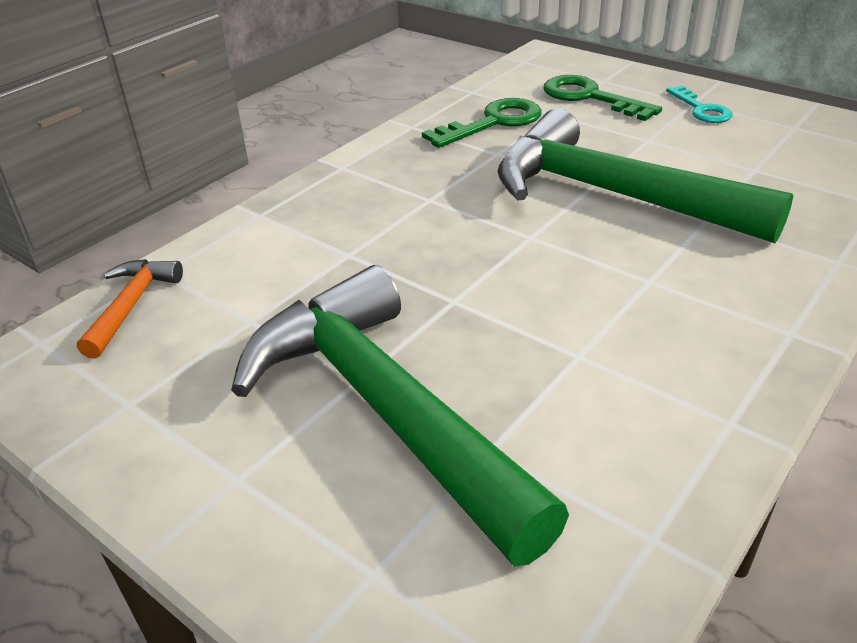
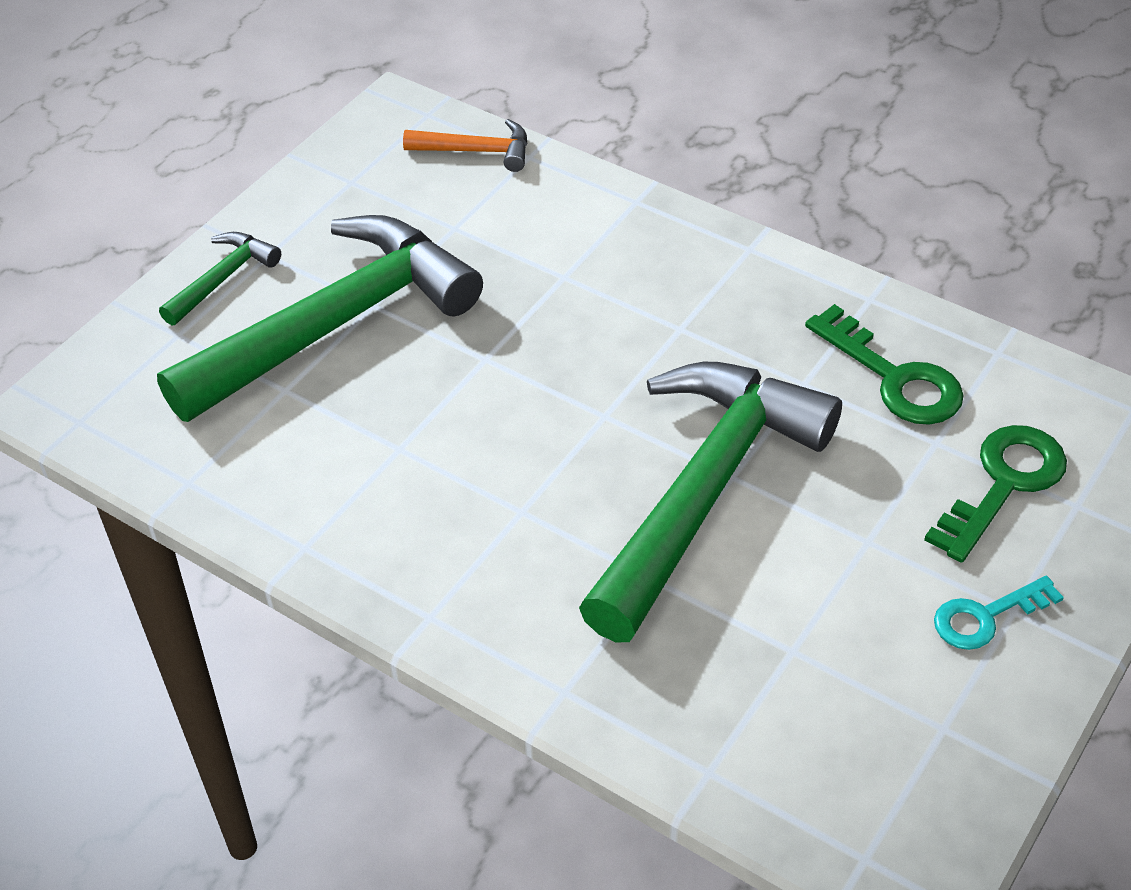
camera: 85 degrees right, 10 degrees up
none -> green hammer [159,232,281,326]

